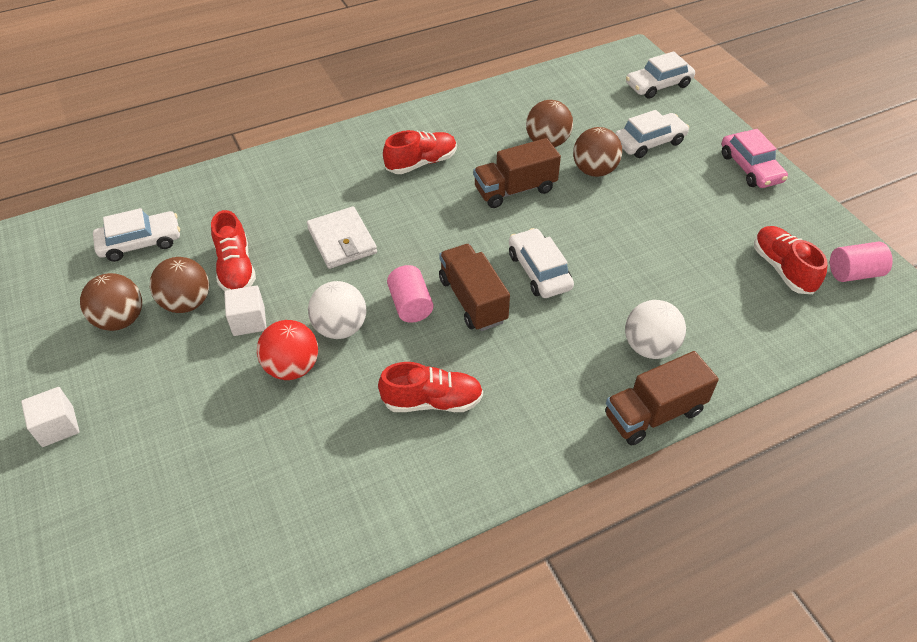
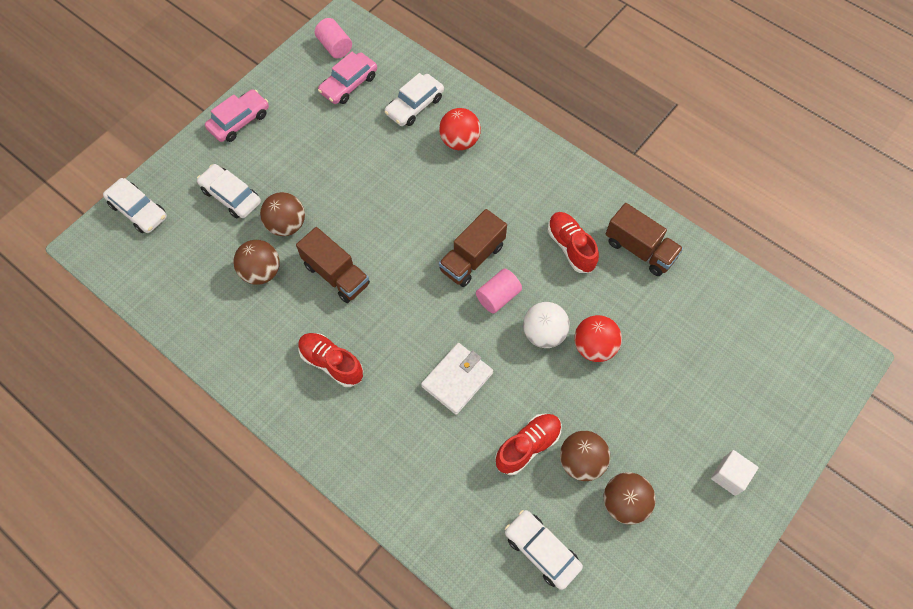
camera: 115 degrees left, 15 degrees up
white cube [224,285,267,336] -> none
white car [509,228,574,298] -> white car moved to [384,73,444,126]
brown truck [605,351,719,445] -> brown truck moved to [606,203,683,276]
white ball [625,300,686,359] -> red ball [439,108,481,150]
red shoe [754,226,828,294] -> pink car [318,52,377,104]

